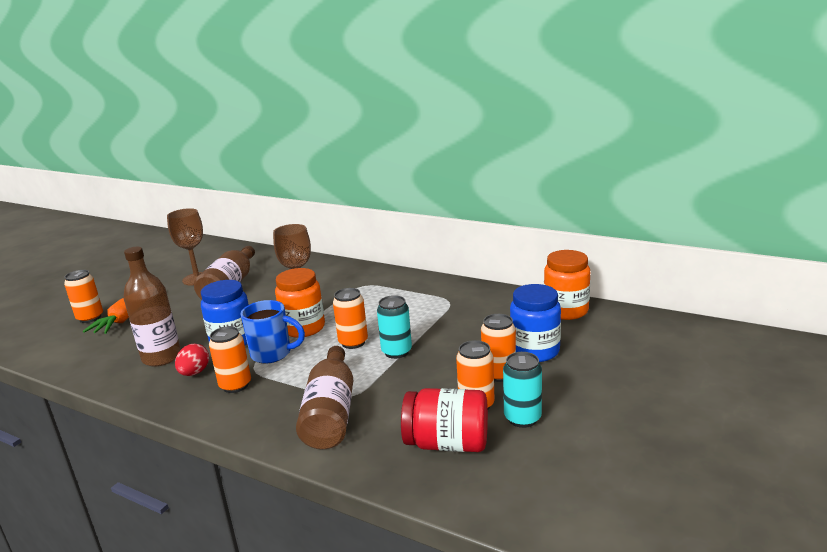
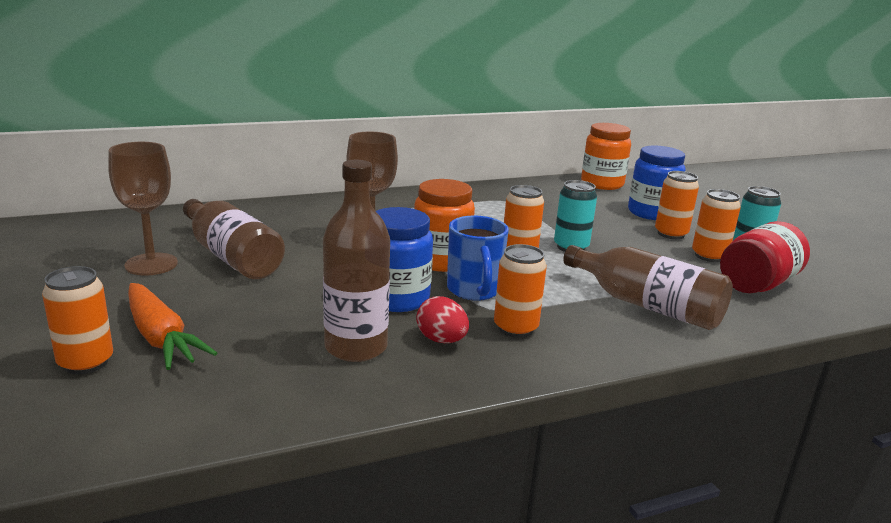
camera: 55 degrees left, 0 degrees up
blue mug [240,300,305,364] -> blue mug turned 120 degrees clockwise [447,215,509,301]

